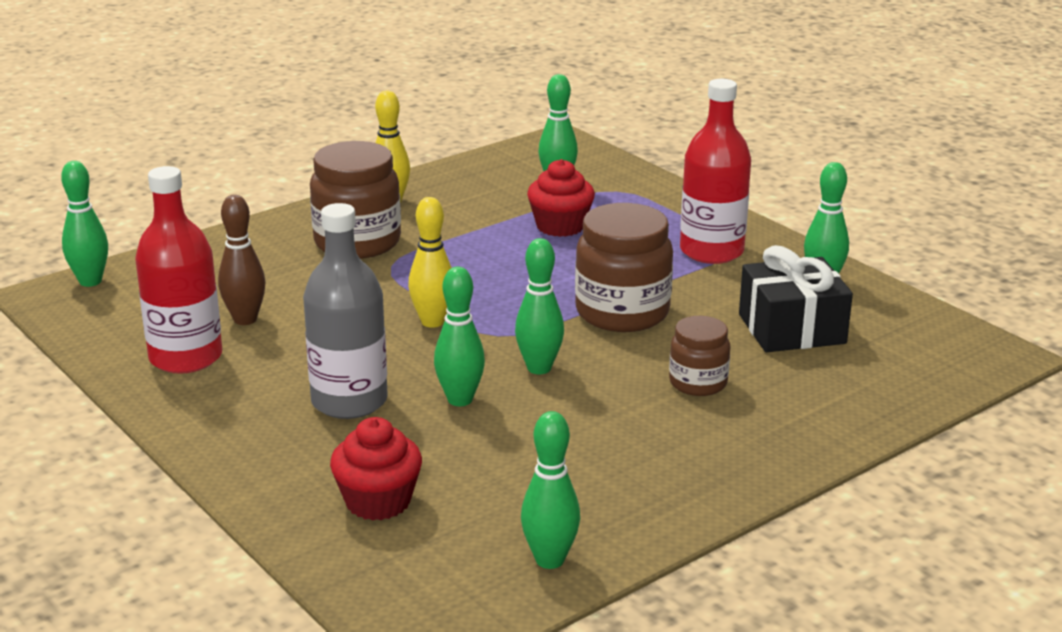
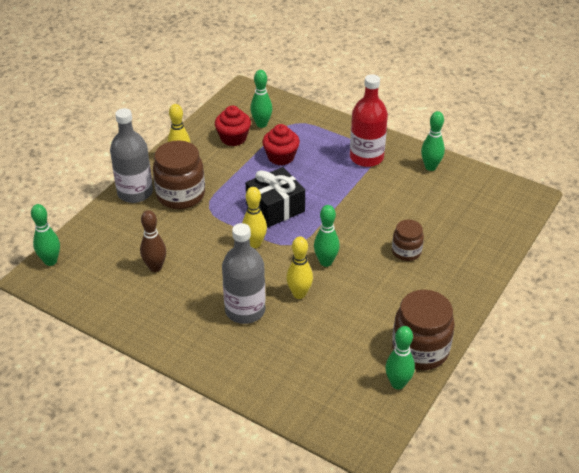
camera: 20 degrees left, 15 degrees up
red bottle [135,166,222,374] -> none
red cupcake [330,417,422,520] -> red cupcake moved to [215,106,251,146]
green bowling pin [434,267,485,406] -> yellow bowling pin [286,237,313,299]
brown jar [575,203,673,332] -> brown jar moved to [392,290,455,370]
black gift [739,245,853,352] -> black gift moved to [246,167,305,227]
none -> grey bottle [110,108,153,203]

